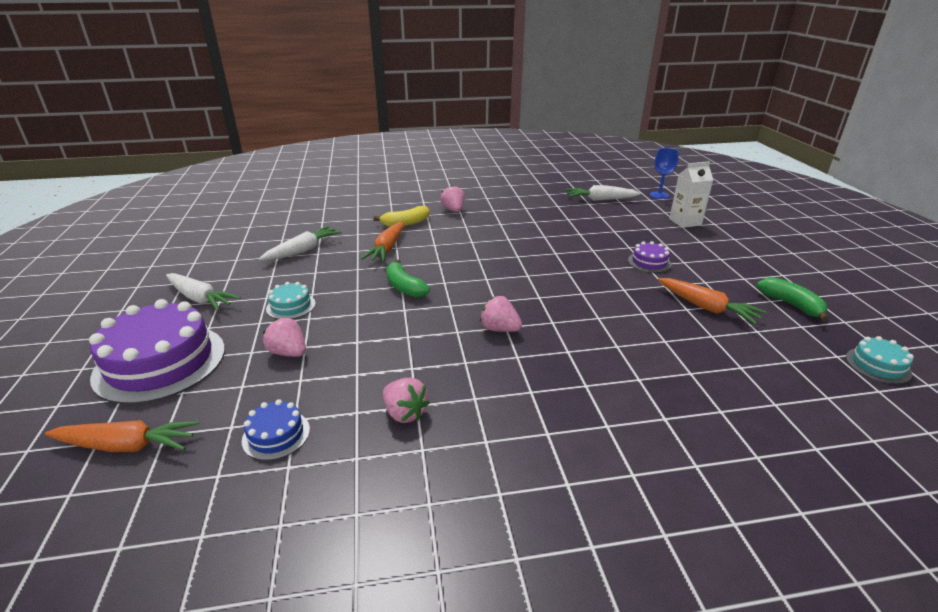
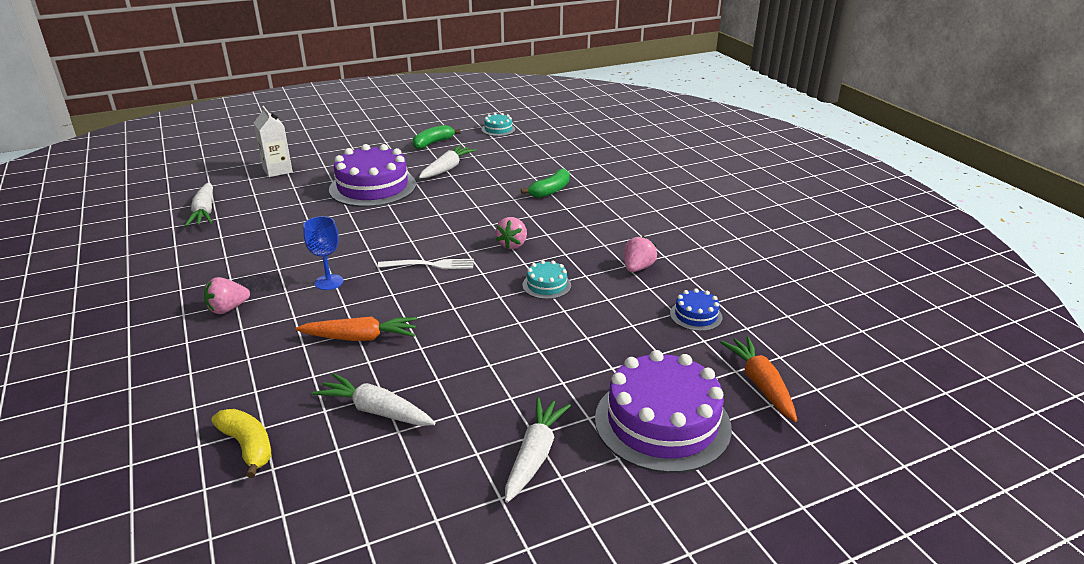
camera: 105 degrees left, 0 degrees up
pink strawberry [263,318,306,357] -> none
turquoise cake [266,282,316,319] -> turquoise cake moved to [523,260,571,299]
yellow banana [373,206,430,227] -> yellow banana moved to [212,409,271,478]
green banana [386,259,430,298] -> green banana moved to [521,169,570,198]
purple cake [628,241,671,273] -> purple cake [329,144,416,207], size x2.18
blue goblet [650,148,679,199] -> blue goblet moved to [303,216,343,290]
orange carrot [658,278,766,324] -> white carrot [419,145,476,178]
none -> white fork [378,259,474,269]

